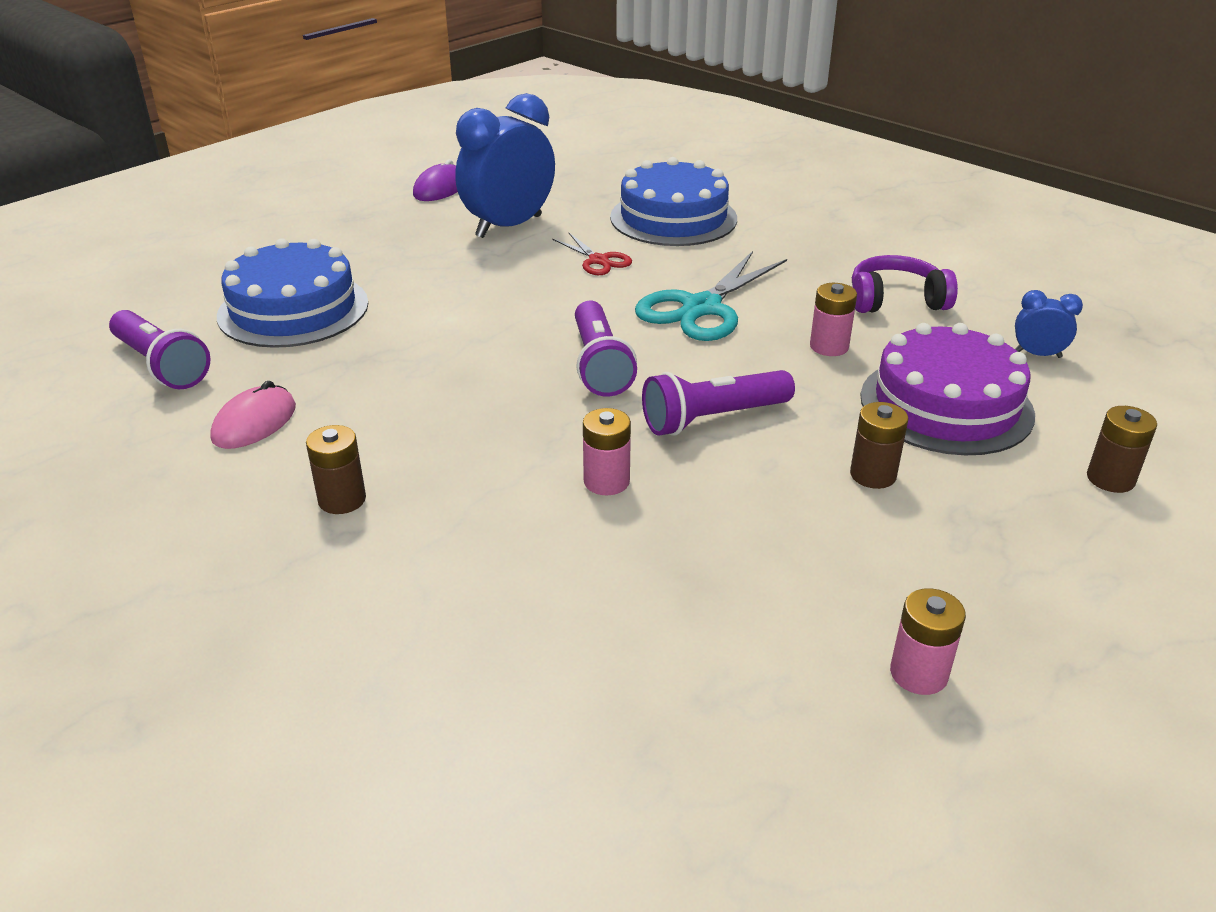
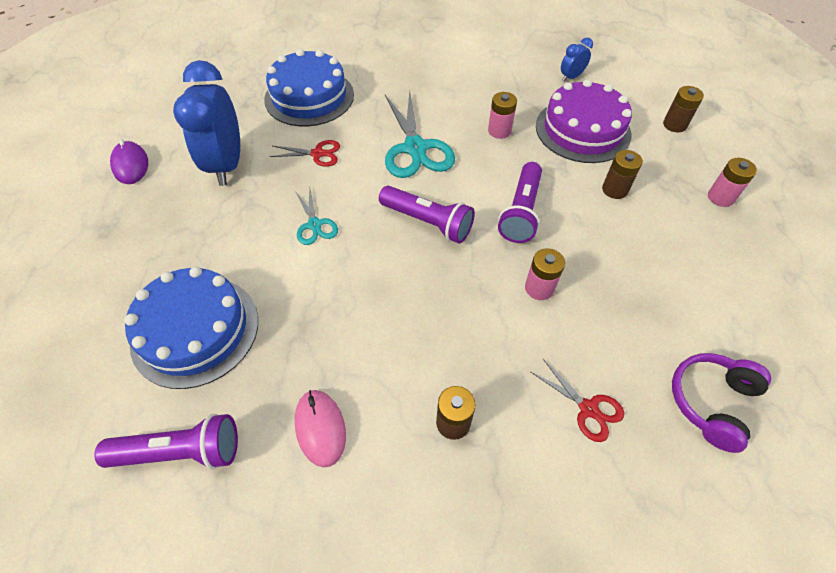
camera: 50 degrees left, 20 degrees up
purple headphones [852,255,958,313] -> purple headphones moved to [672,353,772,453]
pink battery [890,588,966,695] -> pink battery moved to [708,158,757,207]
none -> turquoise scissors [295,189,338,245]
none -> red scissors [531,359,624,442]

